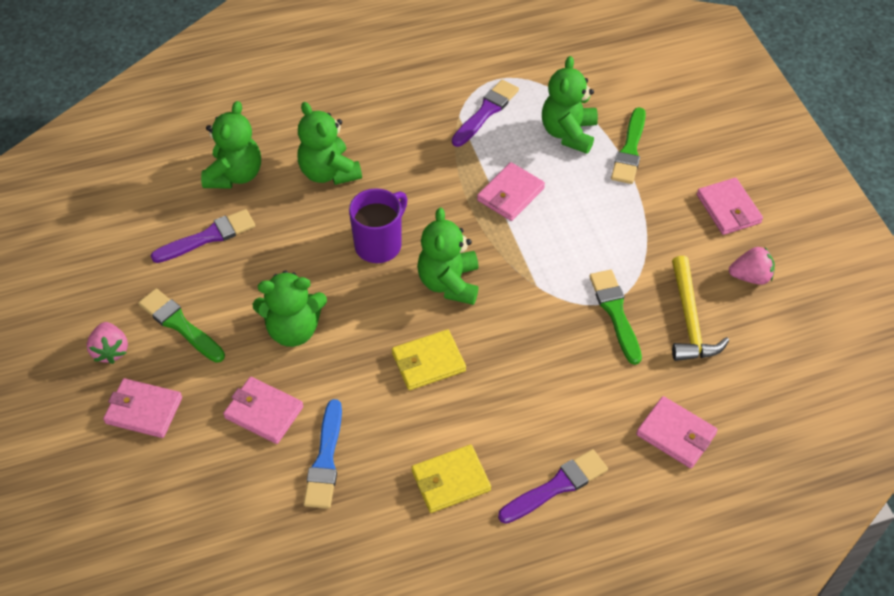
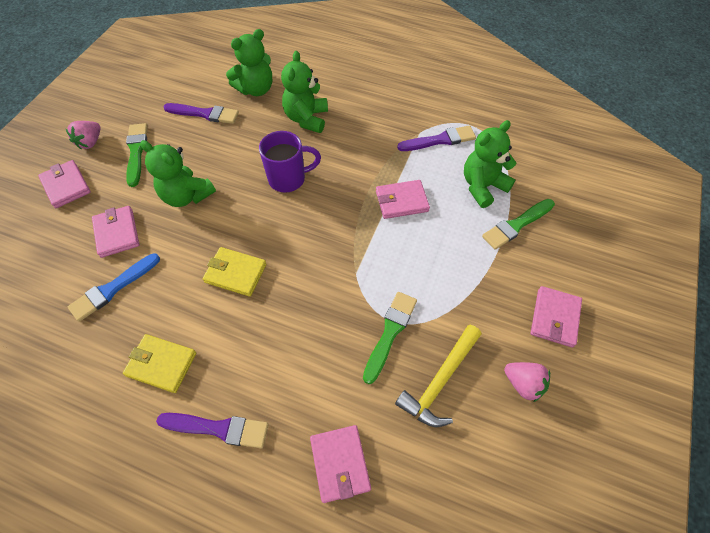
camera: 40 degrees right, 5 degrees up
green teddy bear [417,208,479,305] -> none

